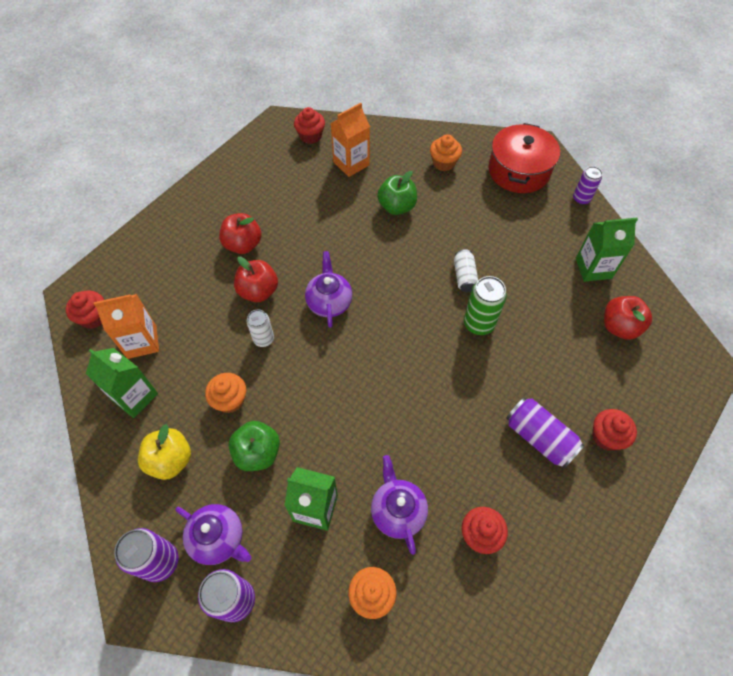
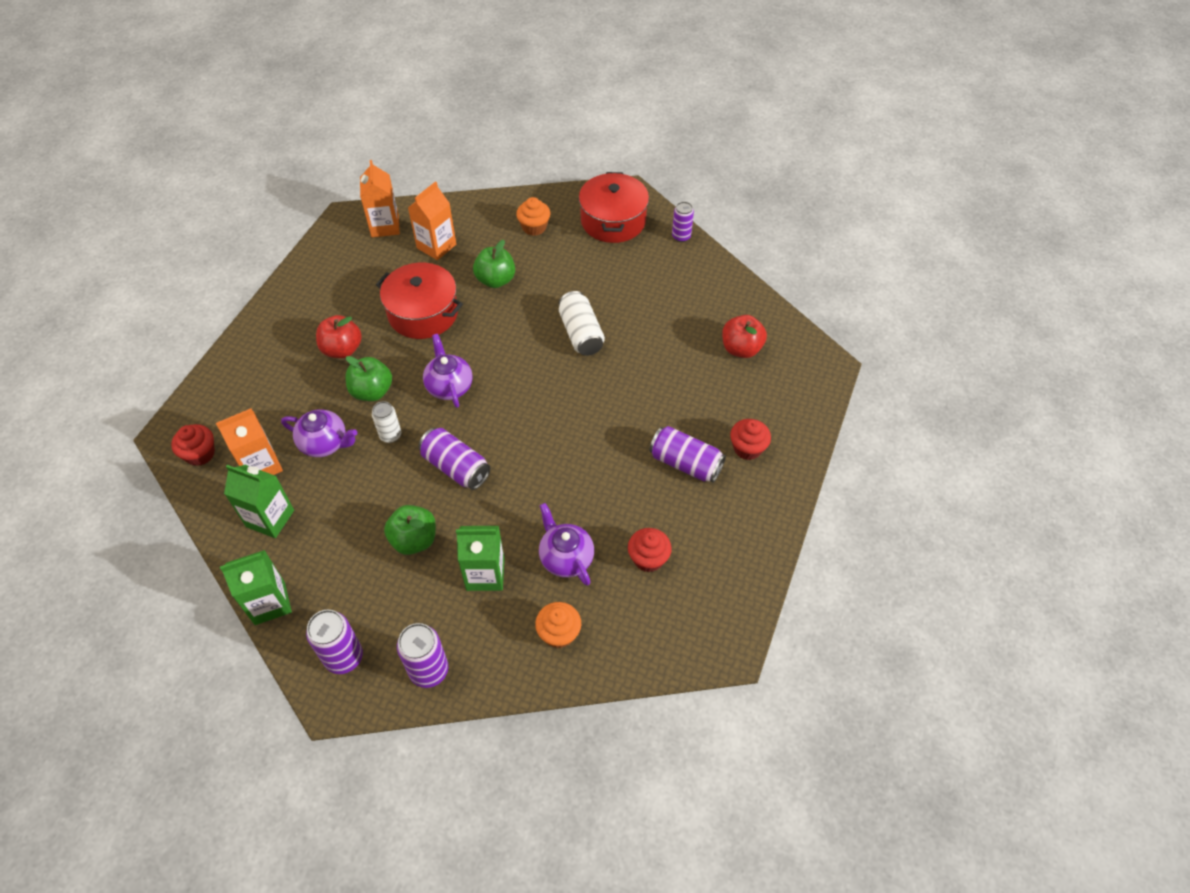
camera: 15 degrees left, 5 degrees down
yellow apple [138,424,191,480] -> none
purple teapot [175,504,251,565] -> purple teapot moved to [281,409,357,457]
orange cupcake [205,373,246,413] -> none
red apple [234,257,278,302] -> green apple [345,356,392,401]
red cupcake [294,107,325,144] -> orange carton [360,160,400,237]
white can [454,249,478,292] -> white can [559,291,605,356], size x1.53
green can [464,276,507,335] -> none
green carton [576,218,638,282] -> green carton moved to [220,550,292,625]
none -> red pot [376,263,463,339]
none -> purple can [419,428,490,490]

